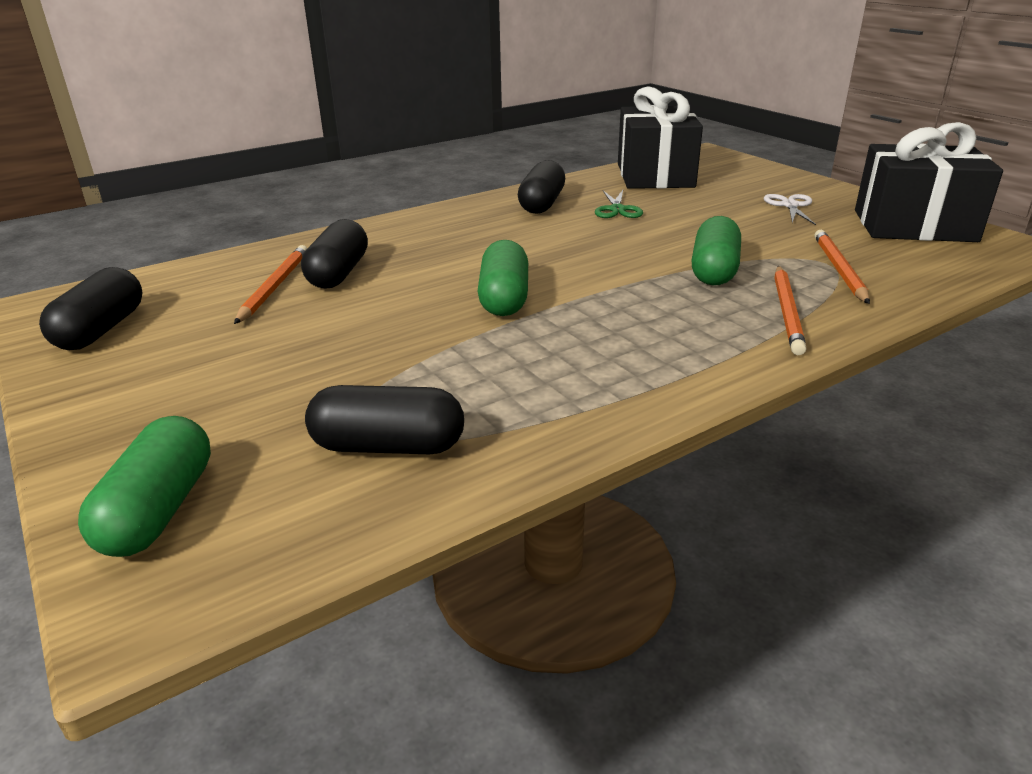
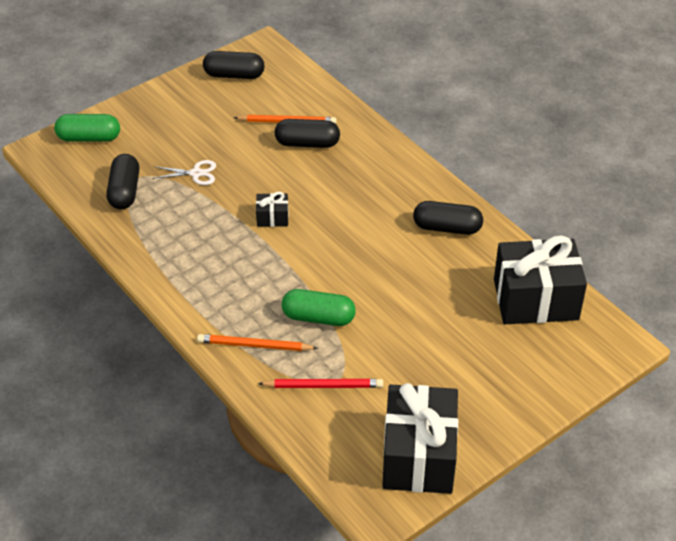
camera: 85 degrees right, 15 degrees up
green capsule [478,240,528,316] -> black gift [256,192,289,227]
green scissors [595,190,643,218] -> none
white scissors [764,194,816,225] -> white scissors moved to [152,160,216,185]
orange pencil [814,230,870,304] -> red pencil [258,379,383,388]

